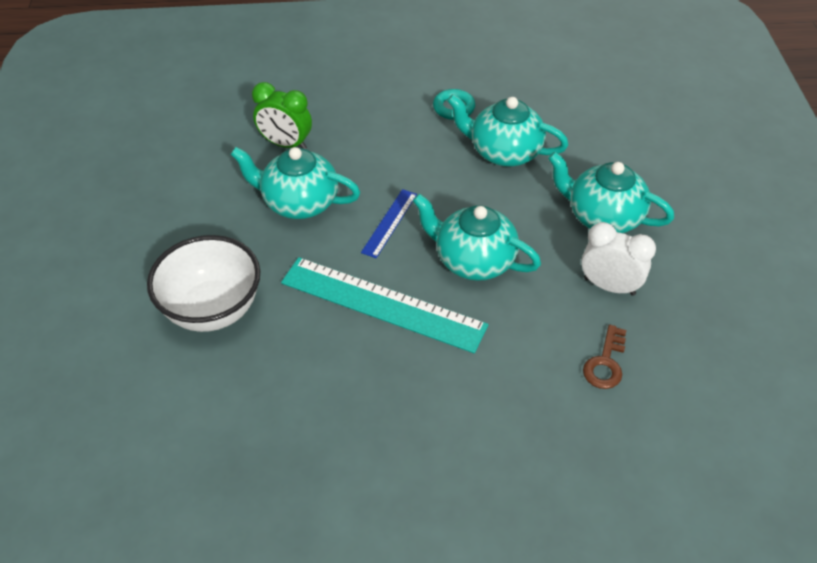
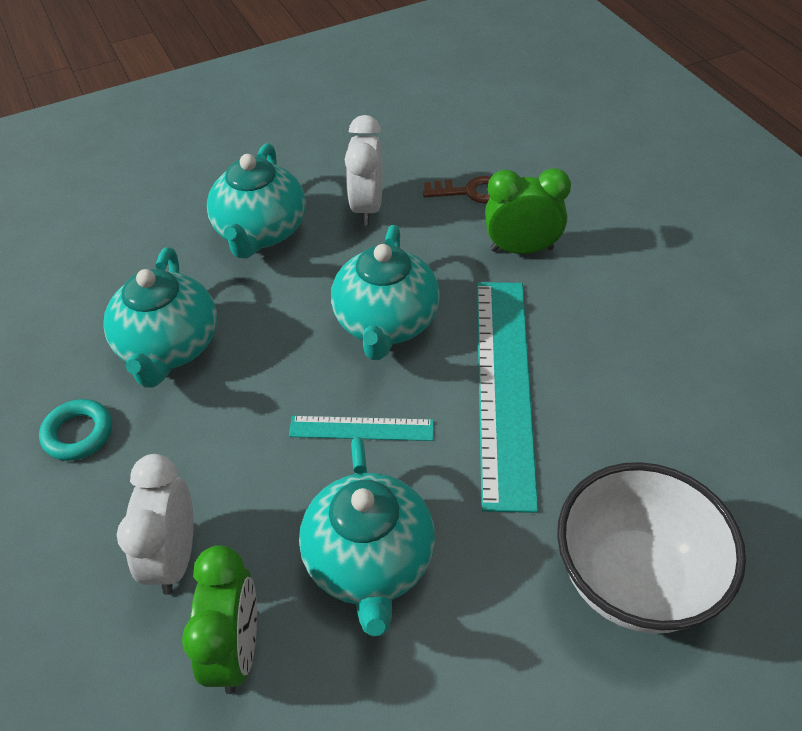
camera: 110 degrees left, 0 degrees up
blue ruler [361,189,417,258] -> turquoise ruler [289,416,434,441]
none -> white clock [117,454,194,595]
none -> green clock [485,168,571,254]

